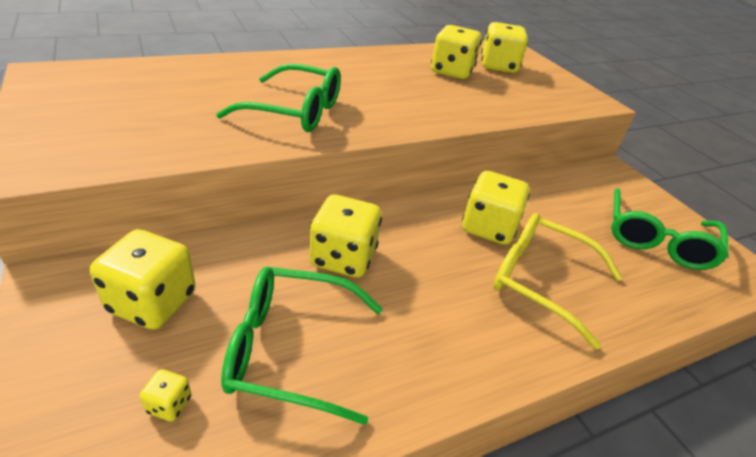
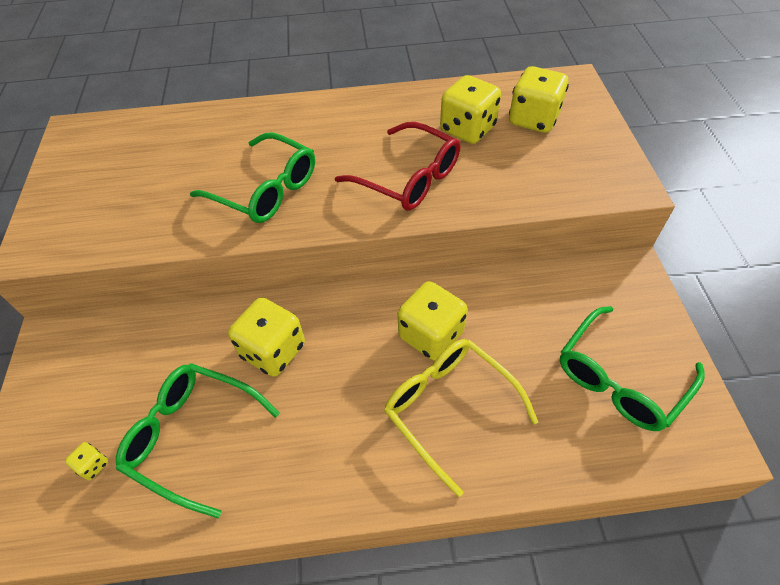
camera: 25 degrees right, 15 degrees up
yellow dice [90,229,196,330] -> none
none -> red glasses [335,122,460,210]

